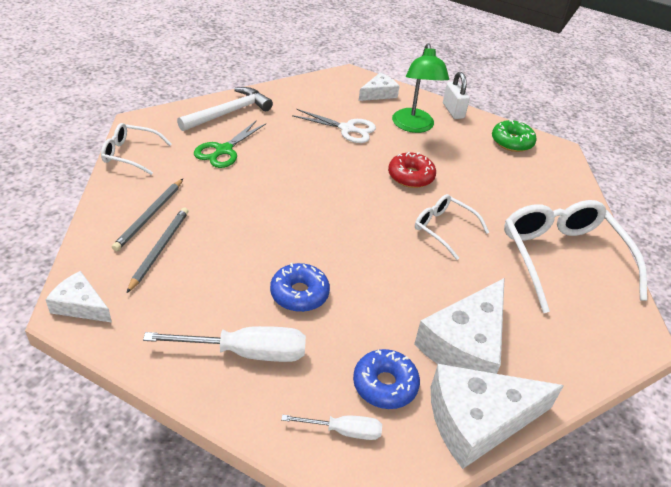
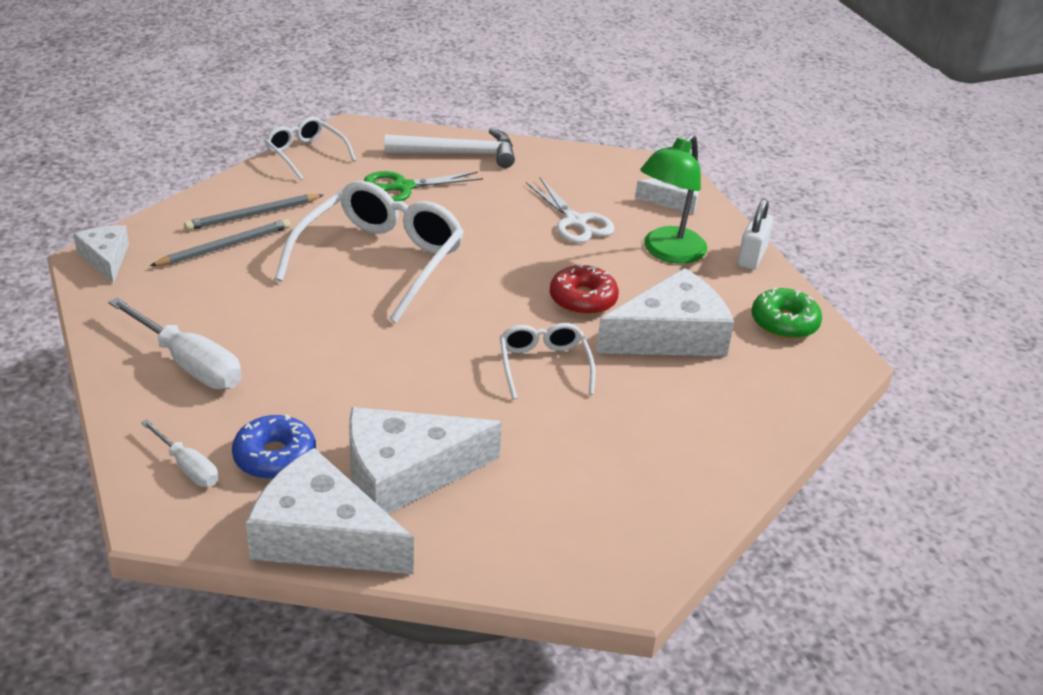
camera: 40 degrees right, 5 degrees down
blue donut [270,263,330,312] -> none
white glasses [504,200,647,313] -> white glasses moved to [275,181,464,323]
none -> white cheese [596,268,734,356]

